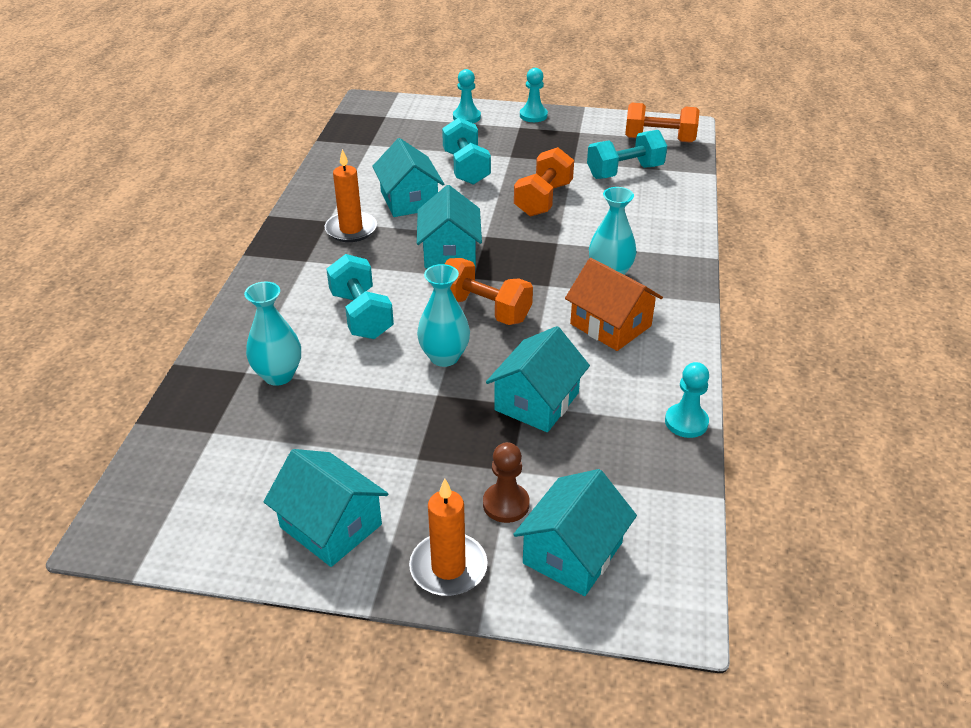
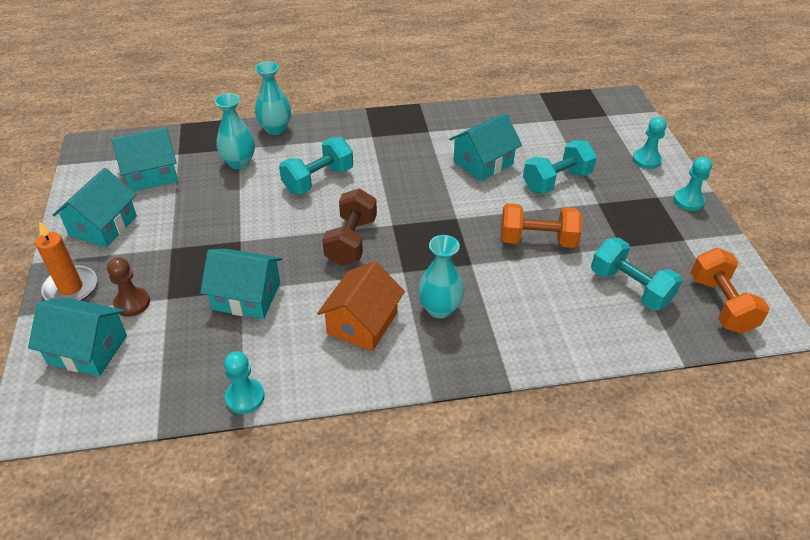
camera: 70 degrees right, 5 degrees up
orange candle [324,149,377,242] -> none
turquoise house [417,185,482,268] -> turquoise house moved to [111,128,178,192]
turquoise vase [417,264,470,367] -> turquoise vase moved to [255,61,291,135]
orange dumbbell [445,258,533,325] -> brown dumbbell [322,189,377,265]

